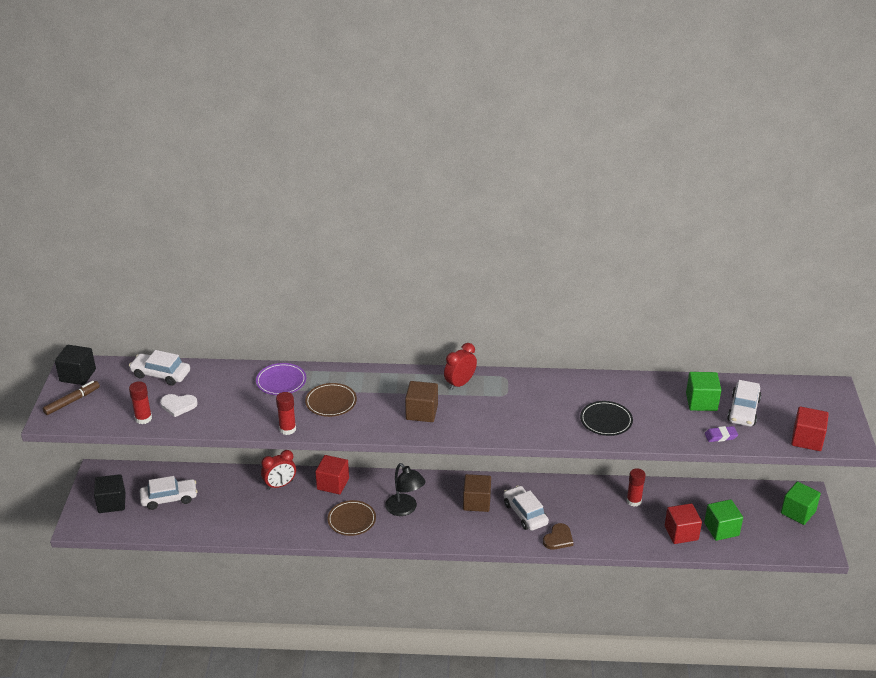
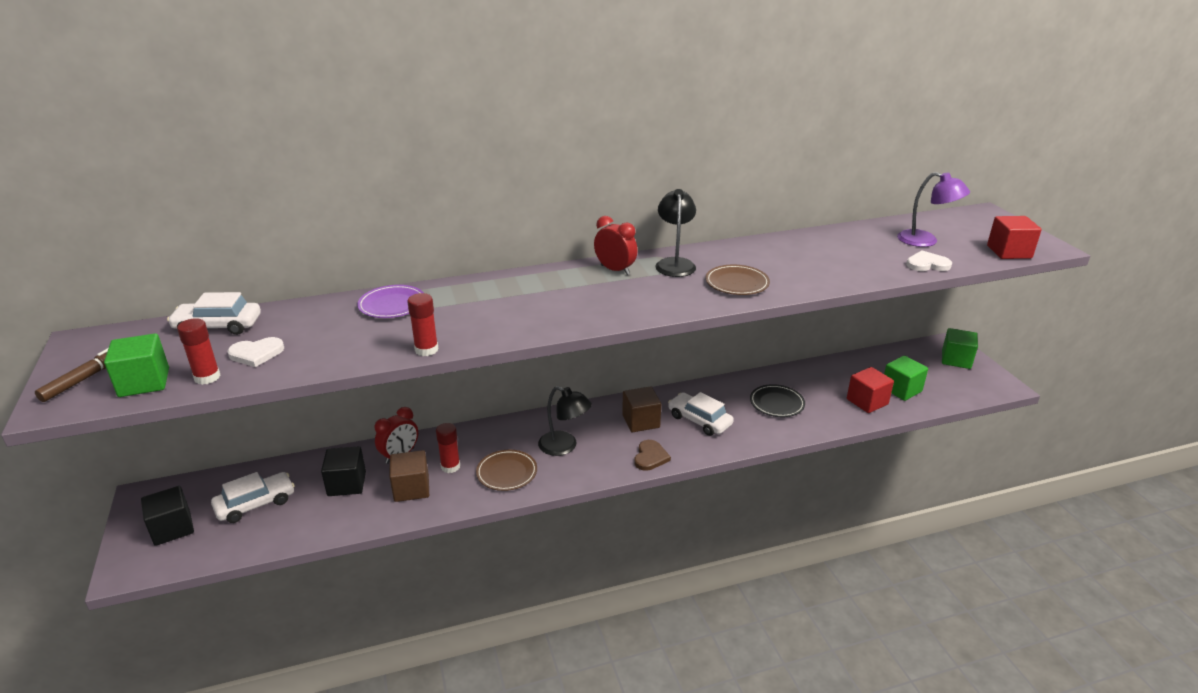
camera: 20 degrees left, 5 degrees down
black cube [55,345,96,385] -> black cube moved to [321,446,366,496]
brown plate [305,383,357,417] -> brown plate moved to [705,265,770,295]
red cube [315,455,349,494] -> none
brown cube [405,381,438,422] -> brown cube moved to [389,450,429,502]
red clock [444,343,477,390] -> red clock turned 105 degrees clockwise [594,216,638,275]
brown heart [543,523,574,550] -> brown heart moved to [634,440,671,471]
black plate [580,401,633,436] -> black plate moved to [750,384,805,417]
red glue stick [626,468,646,507] -> red glue stick moved to [436,423,460,473]
green cube [686,372,721,411] -> green cube moved to [104,333,169,397]
purple eraser [705,426,738,442] -> white heart [906,251,952,271]
white car [727,380,761,427] -> purple lamp [897,172,970,247]
none -> black lamp [655,189,696,277]

